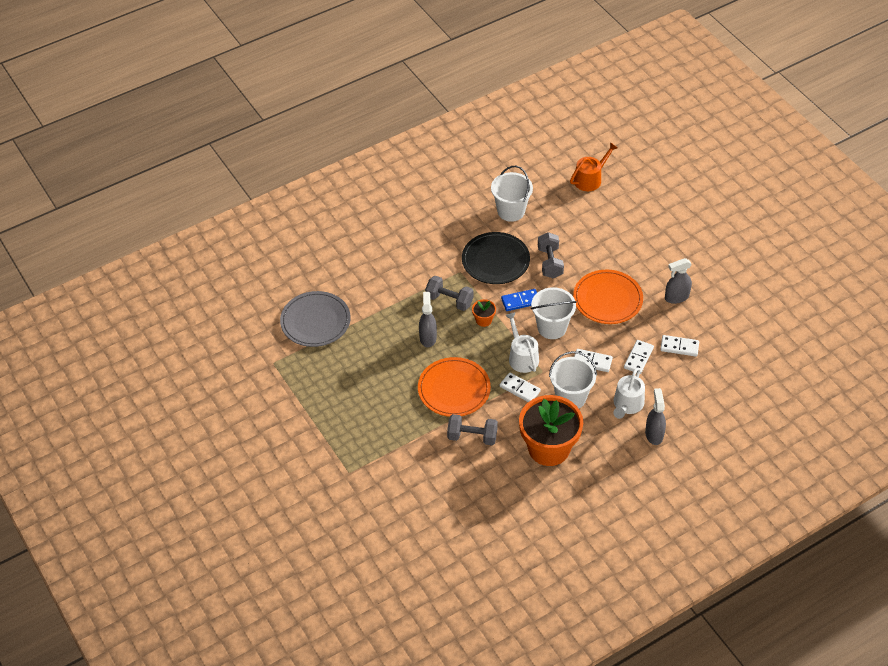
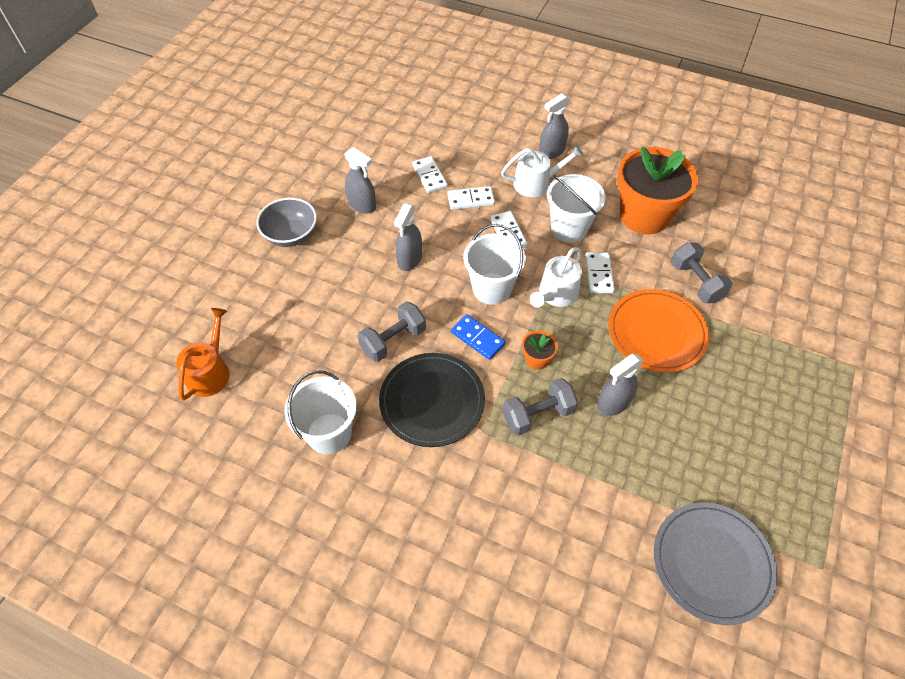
camera: 125 degrees left, 5 degrees up
grey dumbbell [425,276,474,311] -> grey dumbbell turned 75 degrees clockwise [502,378,578,436]
orange watering can [570,142,618,191] -> orange watering can turned 90 degrees clockwise [176,308,230,400]
orange plate [573,270,643,324] -> grey spray bottle [394,203,422,271]
none -> grey bowl [257,198,317,247]

